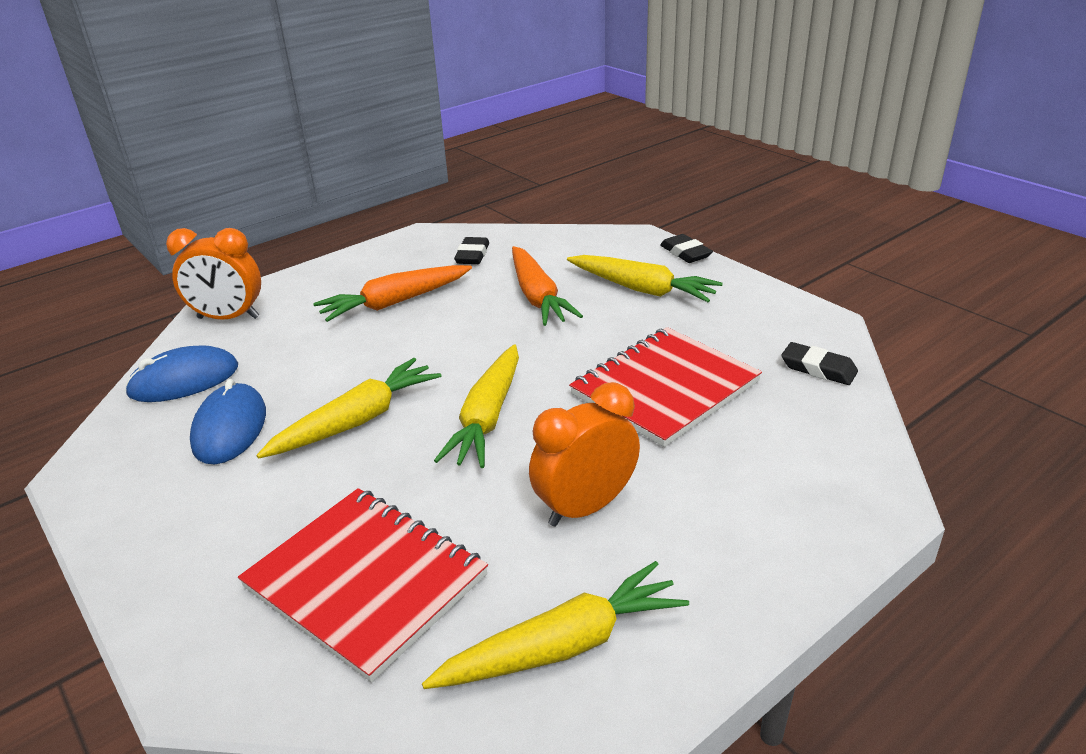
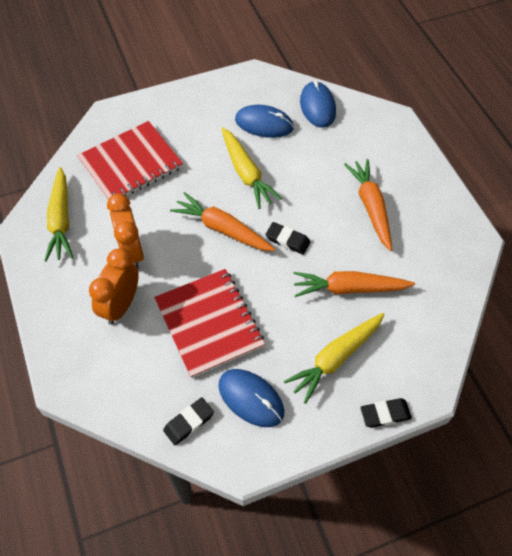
camera: 105 degrees right, 25 degrees up
orange clock [166,228,261,320] -> orange clock moved to [89,248,139,325]
yellow carrot [434,344,519,468] -> orange carrot [170,192,275,251]
black eraser [454,237,489,264] -> black eraser moved to [265,222,311,255]
none -> blue mouse [218,369,284,427]

